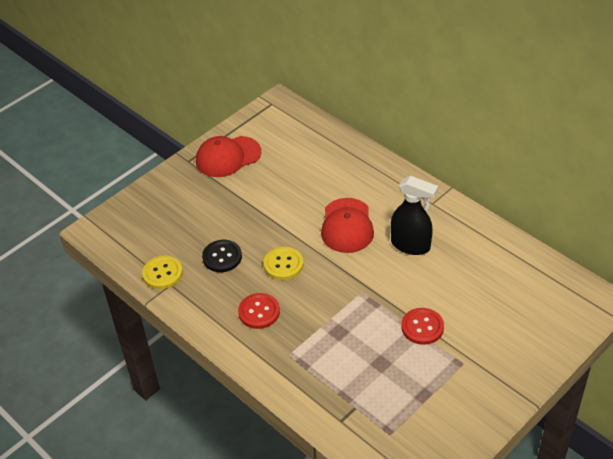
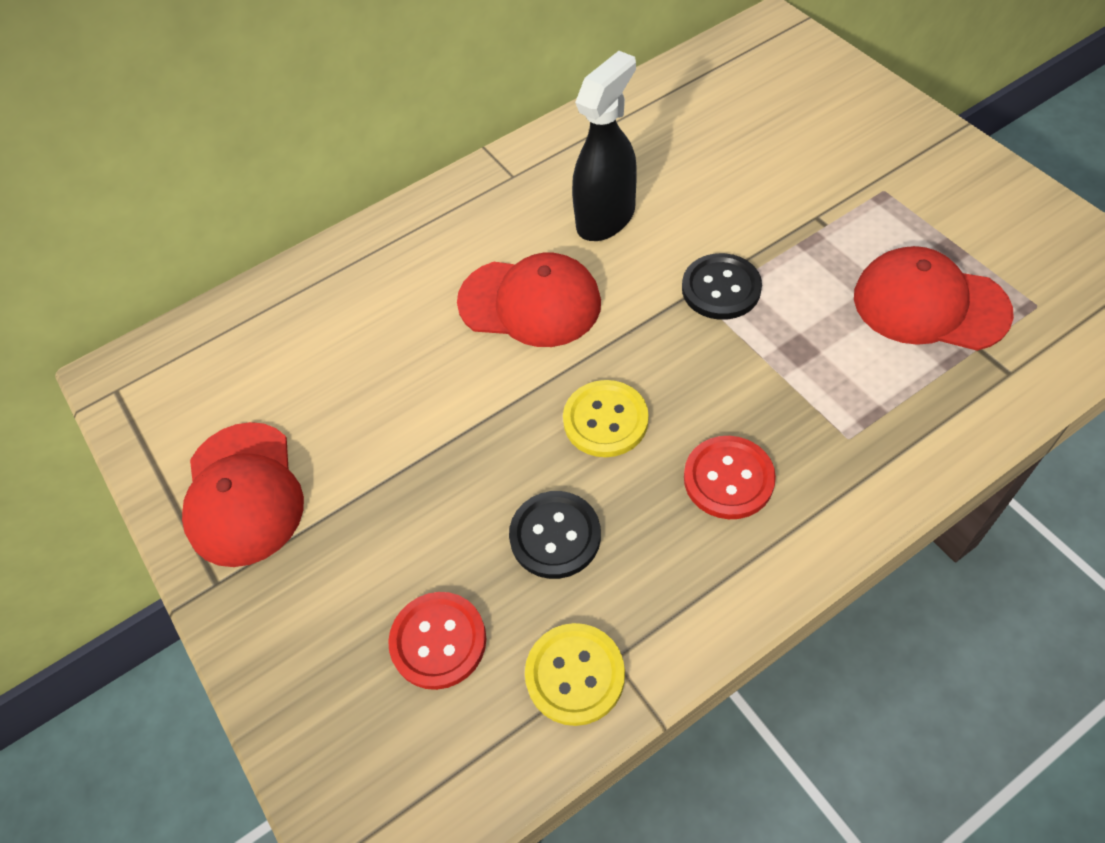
camera: 75 degrees left, 10 degrees up
red button [401,308,444,345] -> red button moved to [388,592,486,690]
none -> black button [682,253,762,320]
none -> red cap [854,246,1014,351]

